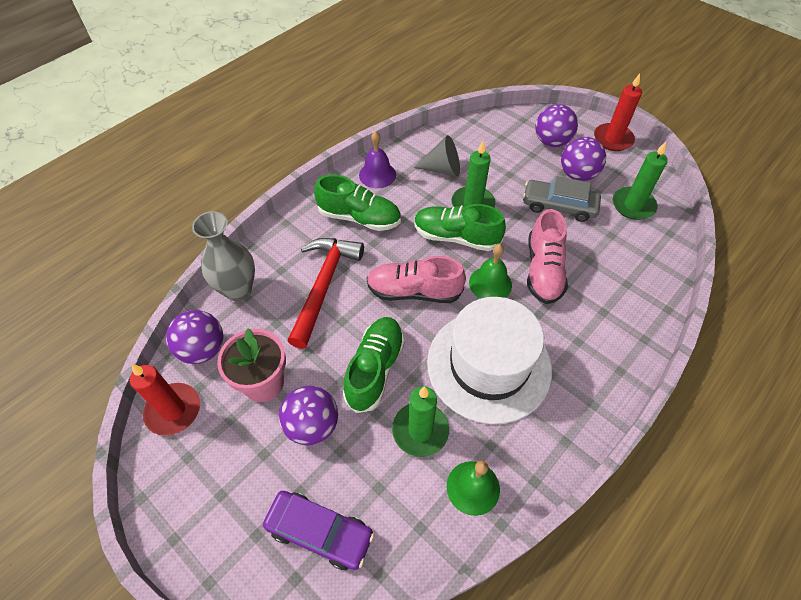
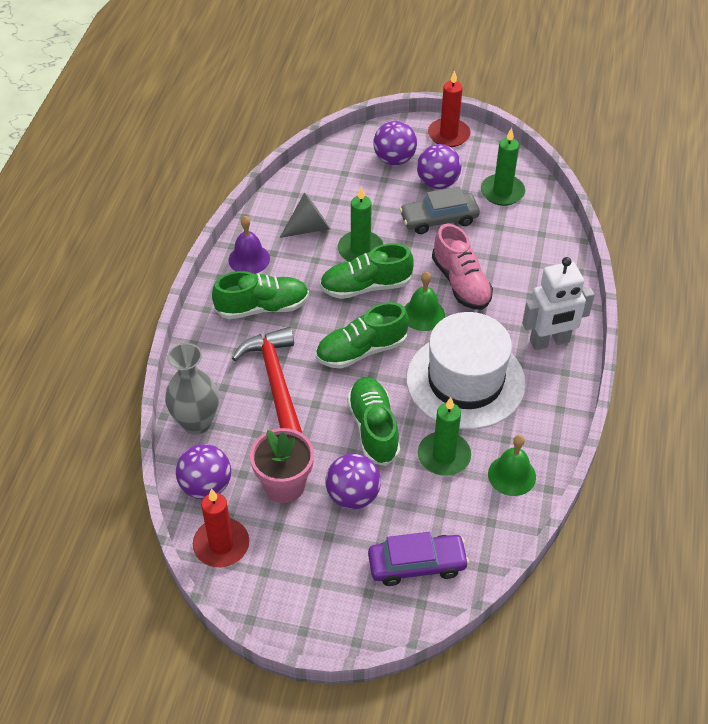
camera: 30 degrees left, 5 degrees down
pink shoe [367,256,466,303] -> green shoe [316,302,409,369]
none -> white robot [522,257,595,350]

